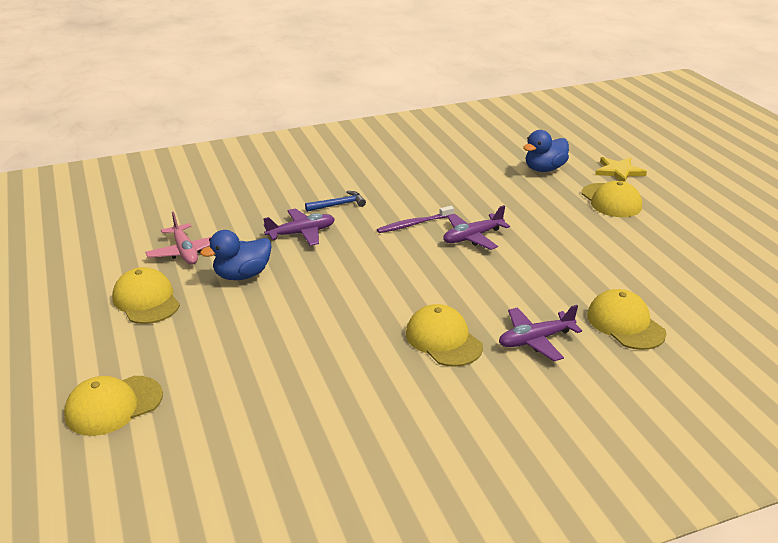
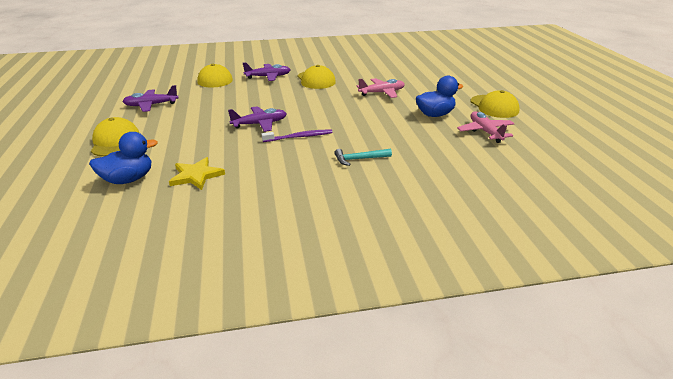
camera: 170 degrees left, 0 degrees up
yellow cap [64,376,163,436] -> none
purple plane [263,208,335,246] -> purple plane moved to [122,85,179,112]
blue hammer [305,191,366,212] -> turquoise hammer [334,149,392,166]
yellow star [595,157,647,182] -> yellow star moved to [169,157,225,190]
none -> pink plane [357,78,405,98]

